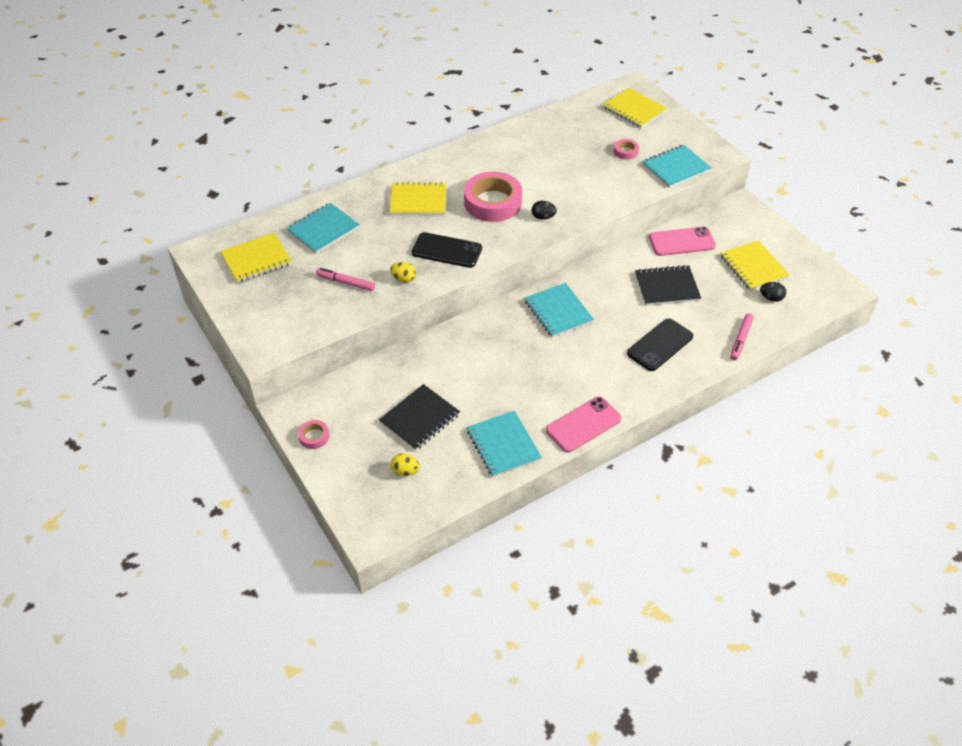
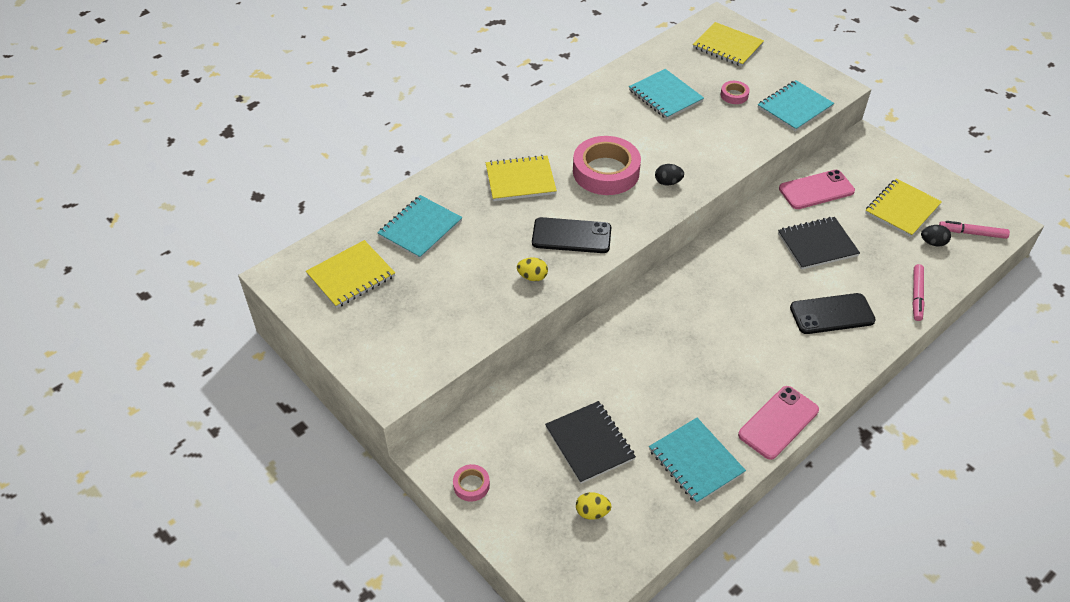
camera: 10 degrees left, 0 degrees up
pink marker [316,268,375,291] -> pink marker moved to [939,221,1010,239]
black notebook [379,384,460,451] -> black notebook turned 60 degrees counterclockwise [545,401,636,484]
turquoise notebook [525,283,594,337] -> turquoise notebook moved to [629,69,704,119]
black phone [627,318,693,371] -> black phone turned 45 degrees clockwise [790,293,876,334]
yellow notebook [720,241,790,290] -> yellow notebook turned 75 degrees clockwise [865,179,942,237]

